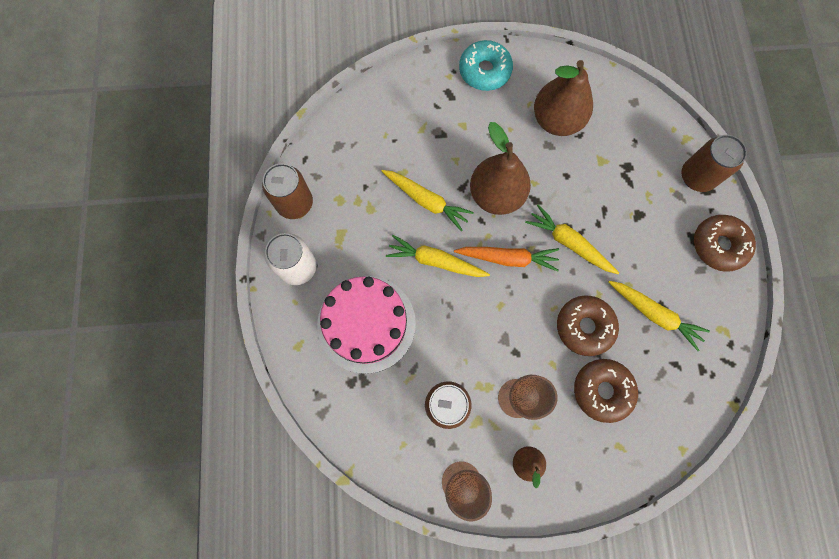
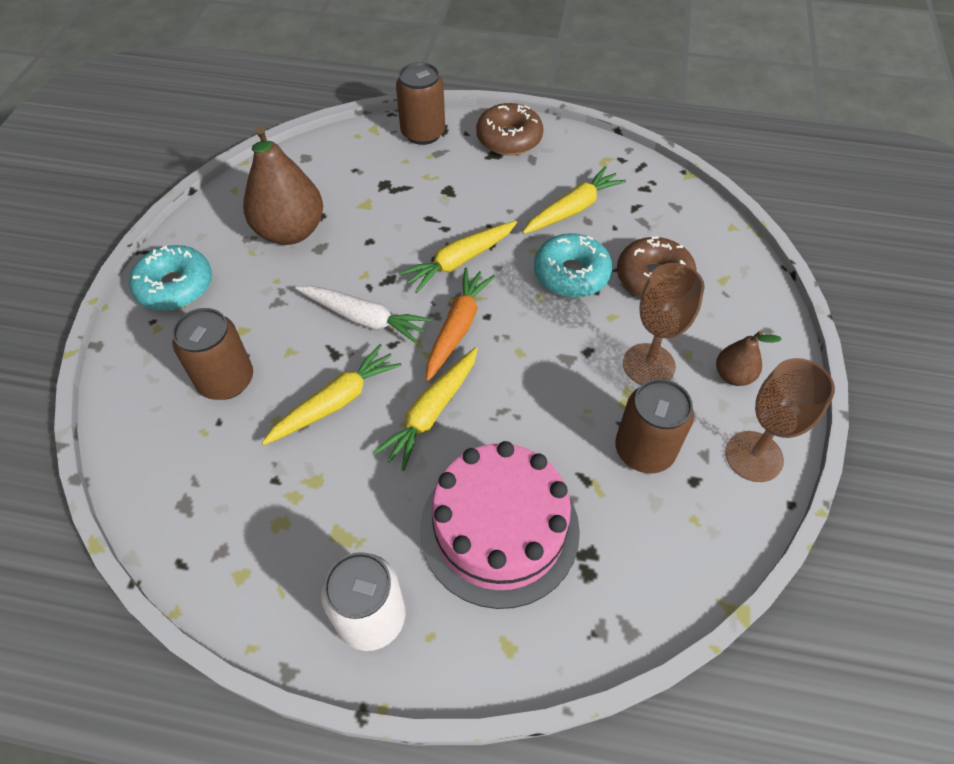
camera: 75 degrees left, 20 degrees down
brown can [262,163,313,219] -> brown can moved to [172,308,253,400]
brown pear [470,122,531,215] -> white carrot [295,286,431,344]
brown donut [557,295,619,356] -> turquoise donut [534,233,612,298]

